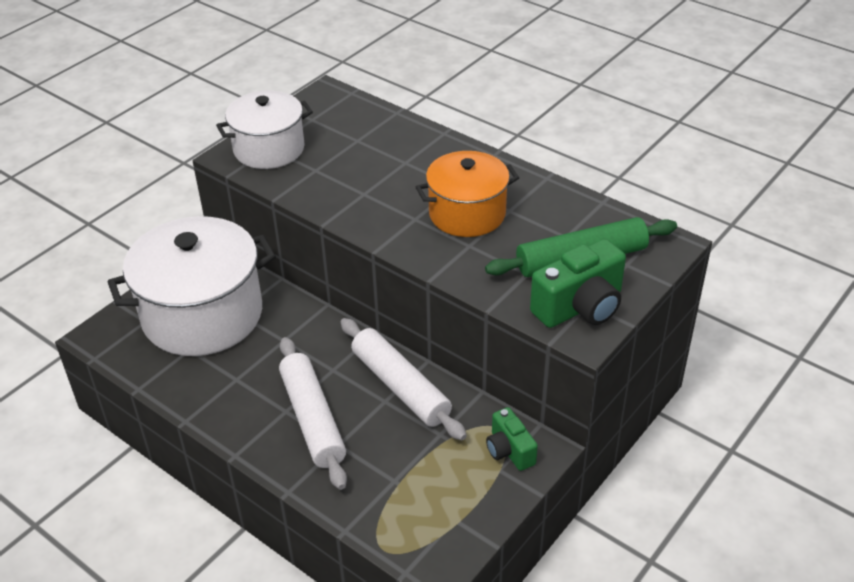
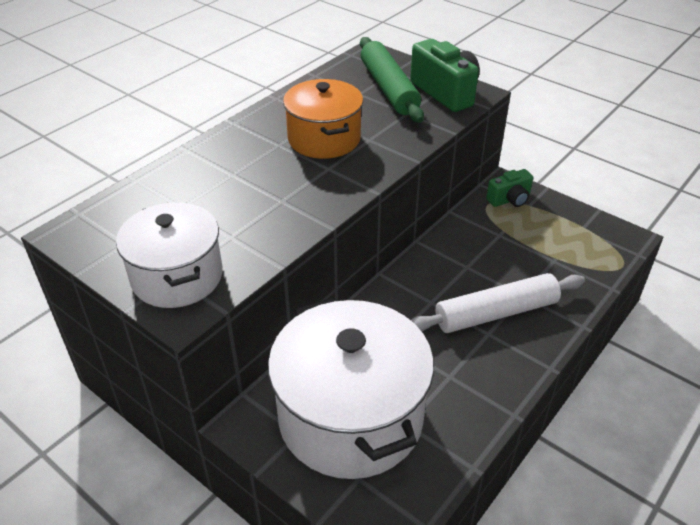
camera: 90 degrees left, 0 degrees up
white rolling pin [341,318,467,440] -> none

